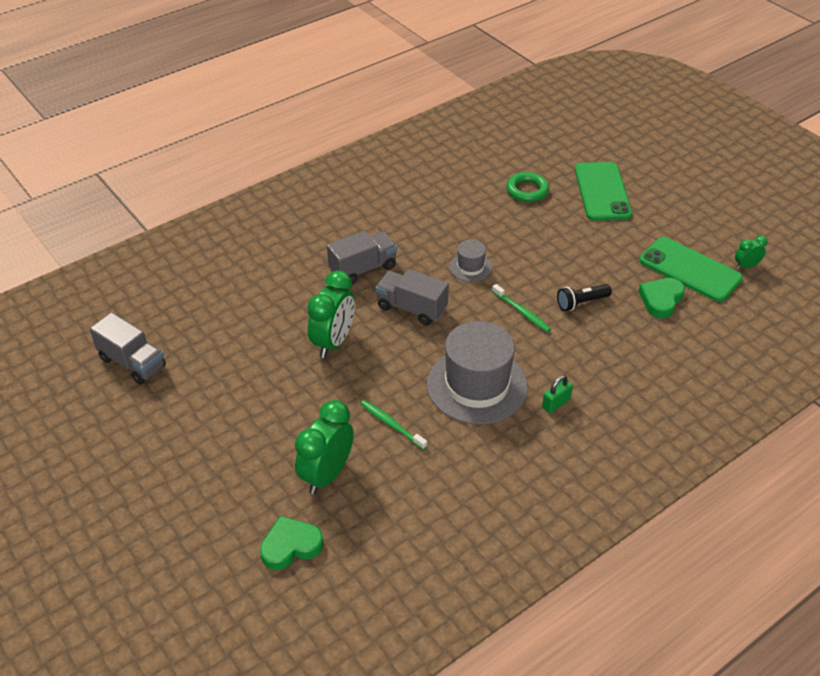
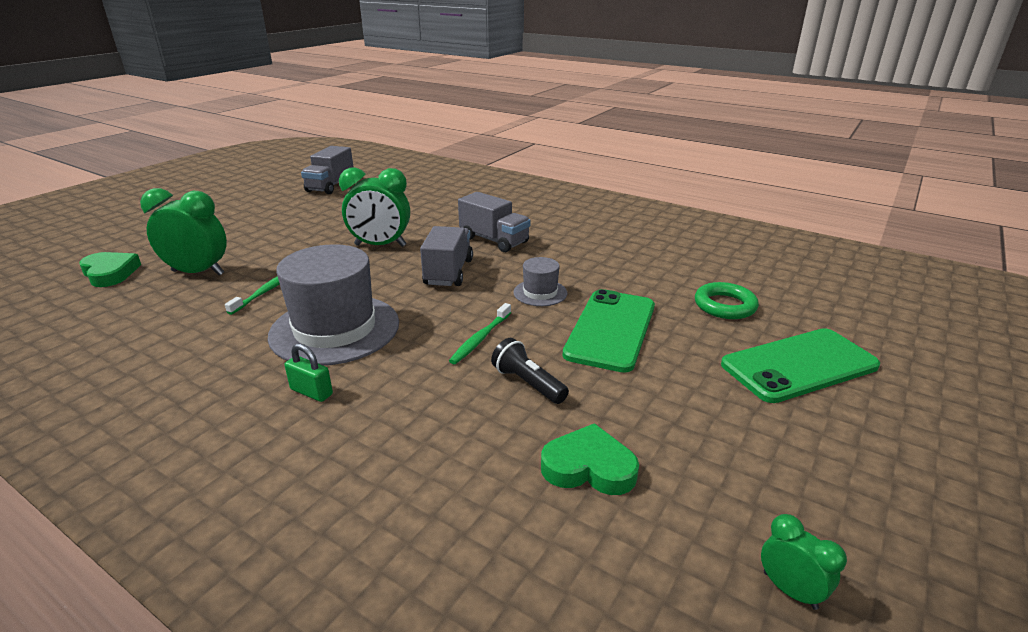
camera: 70 degrees right, 15 degrees down
green phone [640,237,743,302] -> green phone moved to [563,289,655,373]

